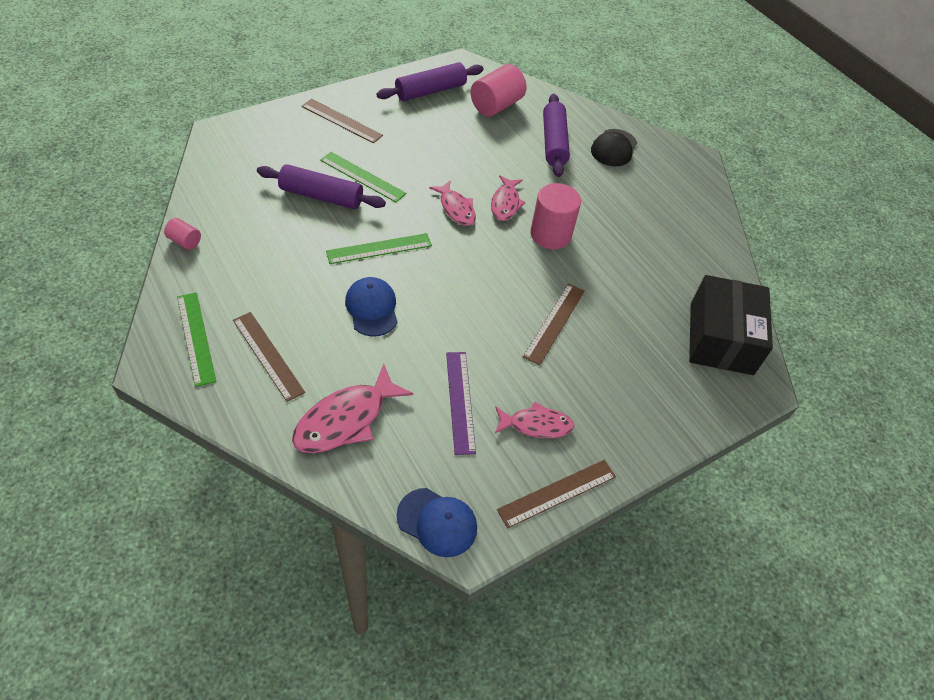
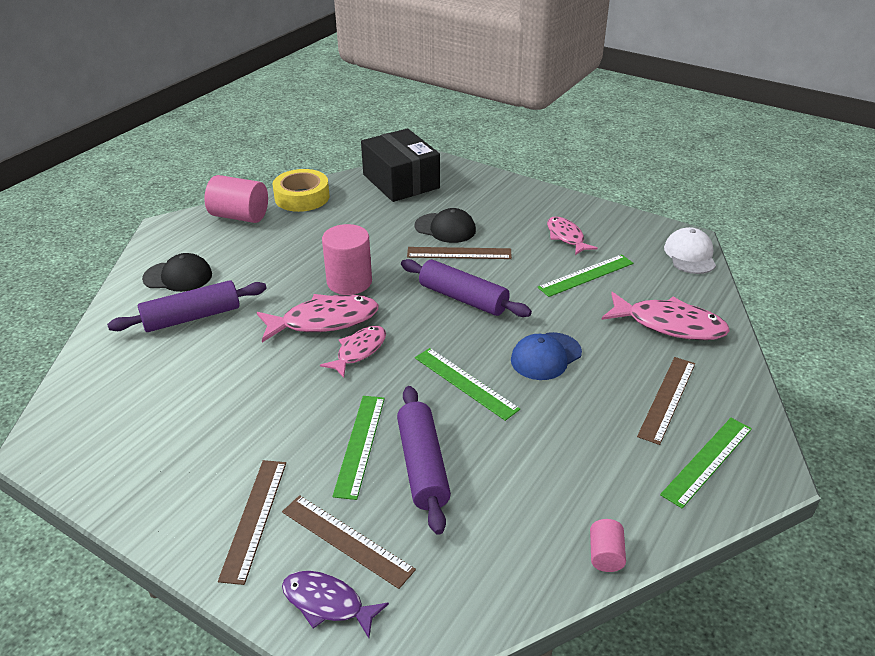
camera: 110 degrees left, 15 degrees down
purple rolling pin [376,62,484,101] -> purple rolling pin moved to [401,259,532,317]
blue cap [396,488,477,557] -> white cap [664,227,716,274]
purple ruler [446,352,476,455] -> green ruler [538,254,633,297]
pink cylinder [471,64,527,117] -> pink cylinder moved to [204,175,268,223]
pink fish [491,175,526,221] -> pink fish [257,294,379,342], size x1.57
brown ruler [497,460,616,528] -> brown ruler moved to [282,495,416,589]
black box [689,275,773,375] -> black box turned 75 degrees clockwise [361,128,440,202]
none -> yellow tape [273,169,330,212]
none -> purple fish [282,571,389,638]
none -> black cap [415,208,476,243]

